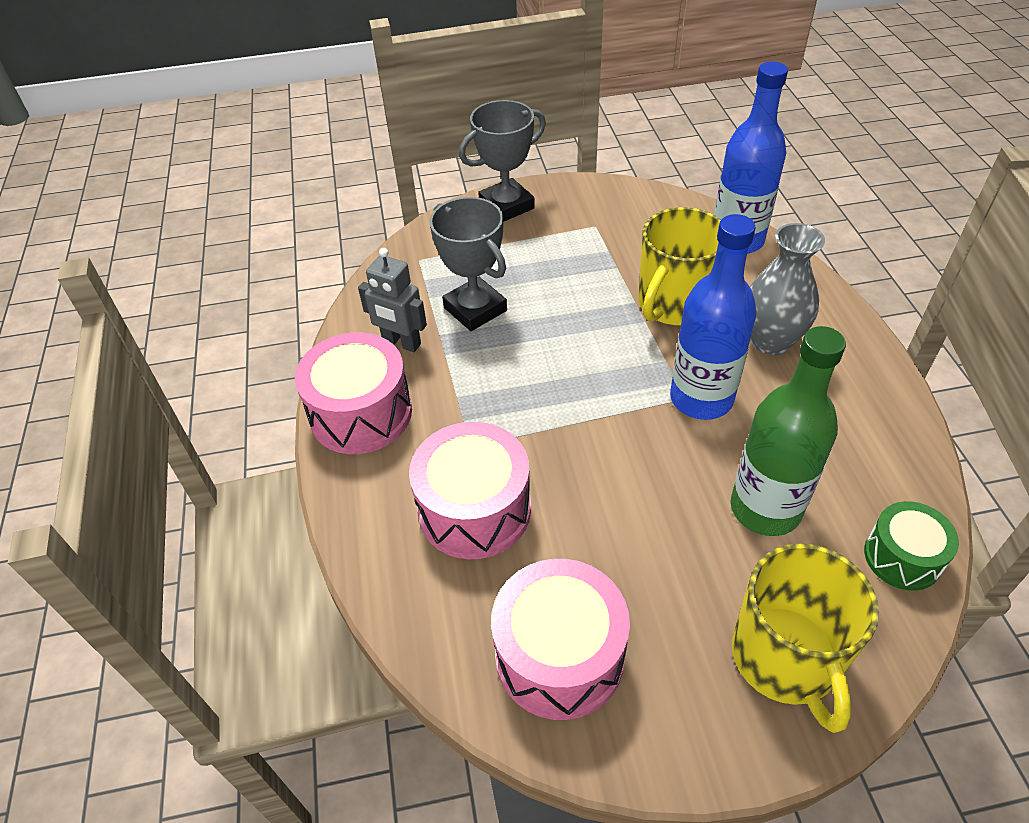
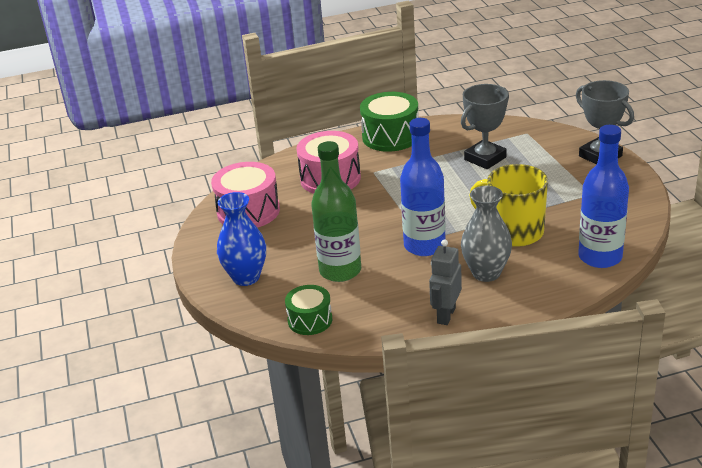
camera: 85 degrees right, 15 degrees down
pink drum [295,332,412,454] -> green drum [360,92,419,152]
grey robot [358,248,427,352] -> grey robot moved to [429,239,462,325]
yellow mug [732,543,879,733] -> blue vase [217,192,266,286]

